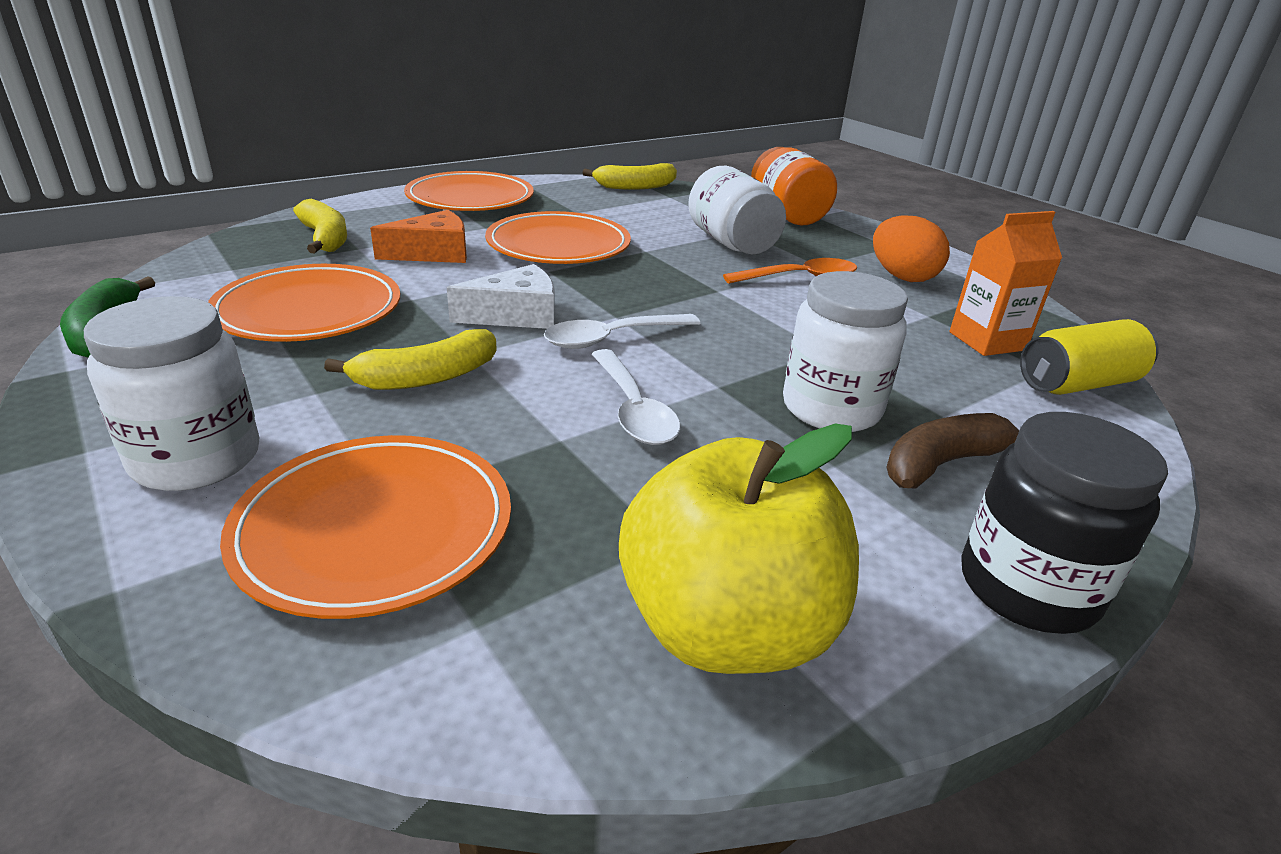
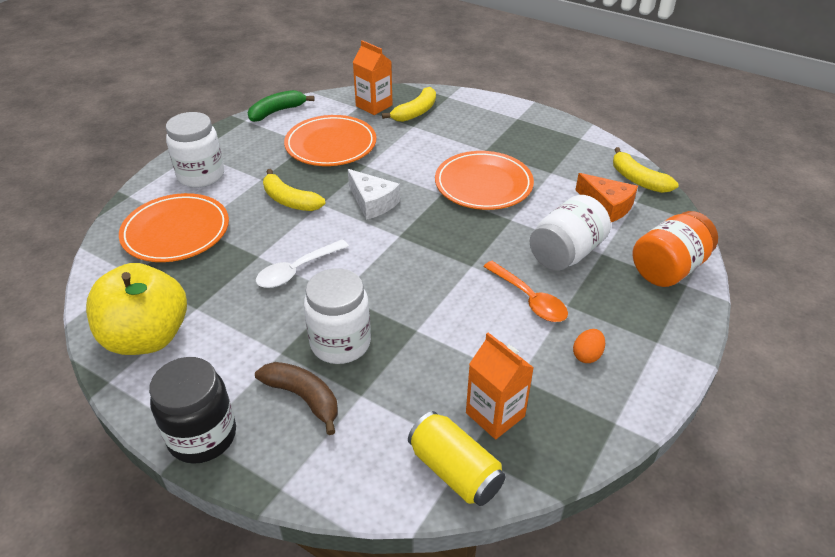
camera: 70 degrees right, 10 degrees up
orange cheese [370,210,467,263] -> orange cheese moved to [576,173,638,222]
orange plate [404,171,534,211] -> none
white spoon [544,314,701,349] -> none
orange egg [873,216,950,282] -> orange egg [573,329,605,363], size x0.56
none -> orange carton [353,40,393,115]

